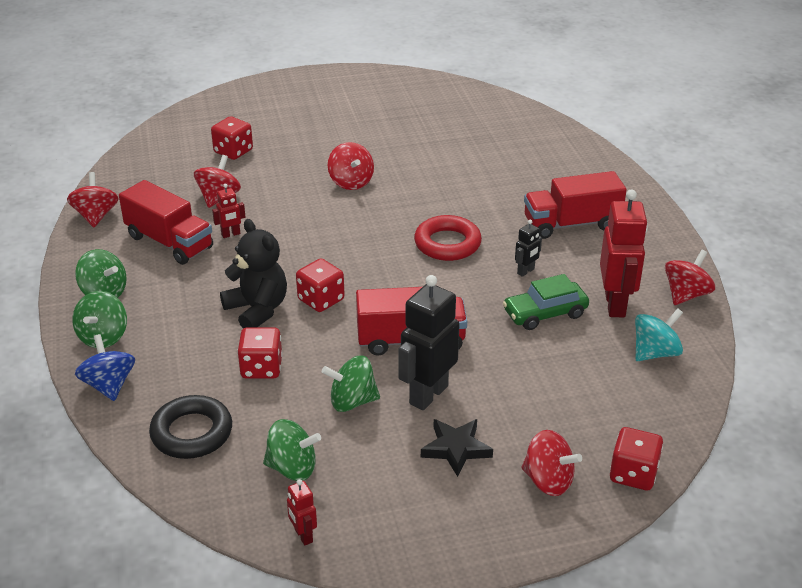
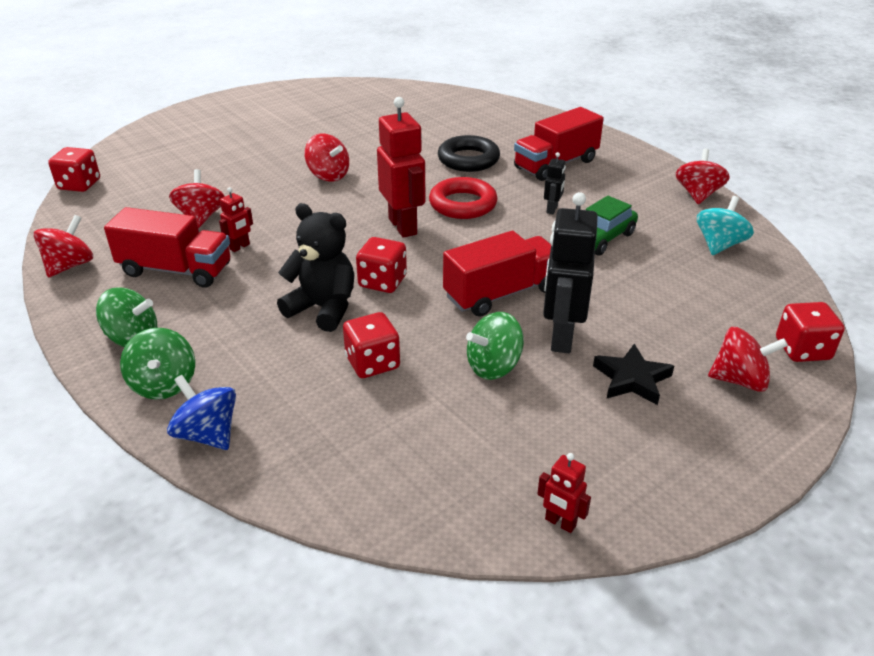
camera: 25 degrees left, 0 degrees up
red spinning top [67,172,119,227] -> red spinning top turned 60 degrees clockwise [33,215,93,278]
black ring [149,395,232,459] -> black ring moved to [438,135,500,172]
red dice [211,116,253,160] -> red dice moved to [48,147,100,192]
green spinning top [263,419,321,481] -> none
red robot [600,189,648,317] -> red robot moved to [377,97,426,238]

